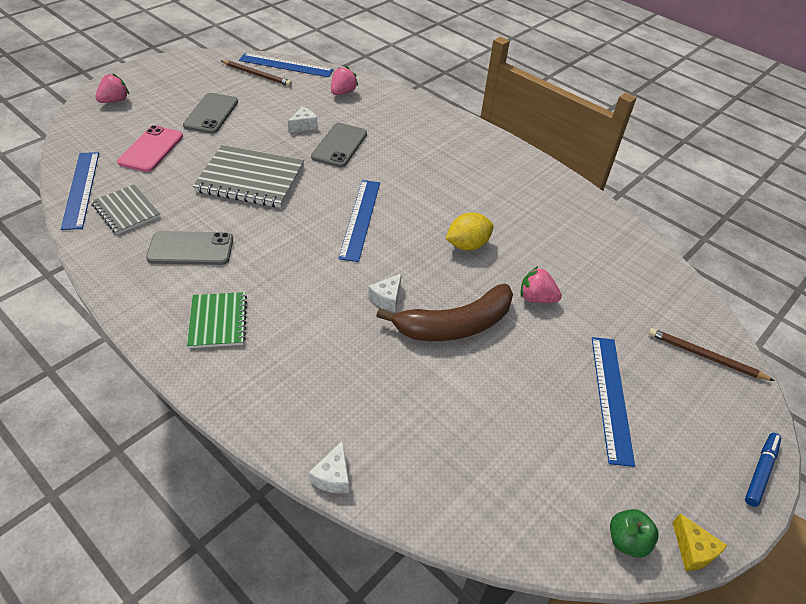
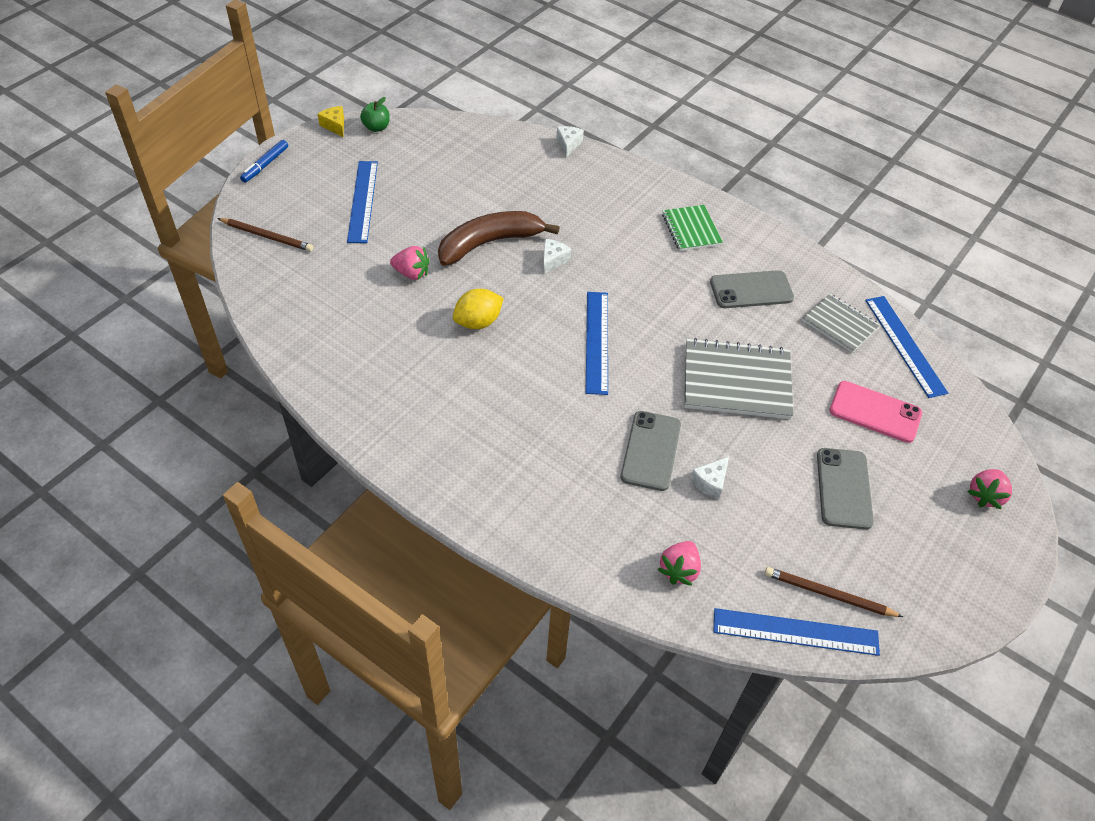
camera: 175 degrees right, 5 degrees up
pink phone [117,125,183,172] -> pink phone turned 75 degrees counterclockwise [829,381,922,443]

